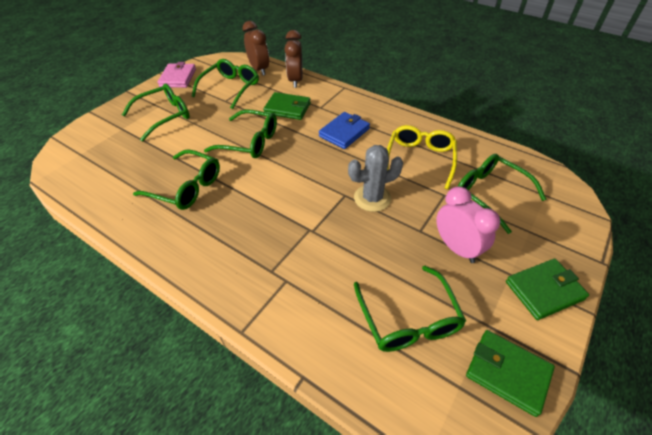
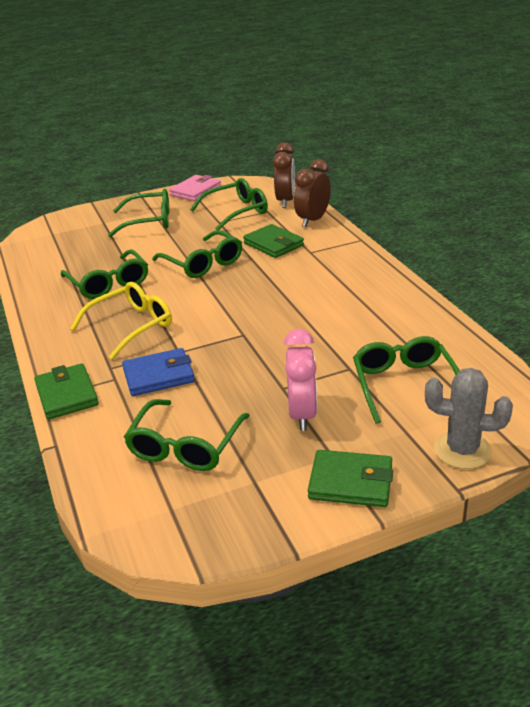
camera: 35 degrees right, 15 degrees down
blue wallet [319,112,370,149] -> blue wallet moved to [122,348,195,396]
grey cactus [348,145,403,212] -> grey cactus moved to [425,368,513,469]
yellow glasses [387,125,457,189] -> yellow glasses moved to [70,282,172,360]
green wallet [466,330,555,417] -> green wallet moved to [34,363,99,420]

